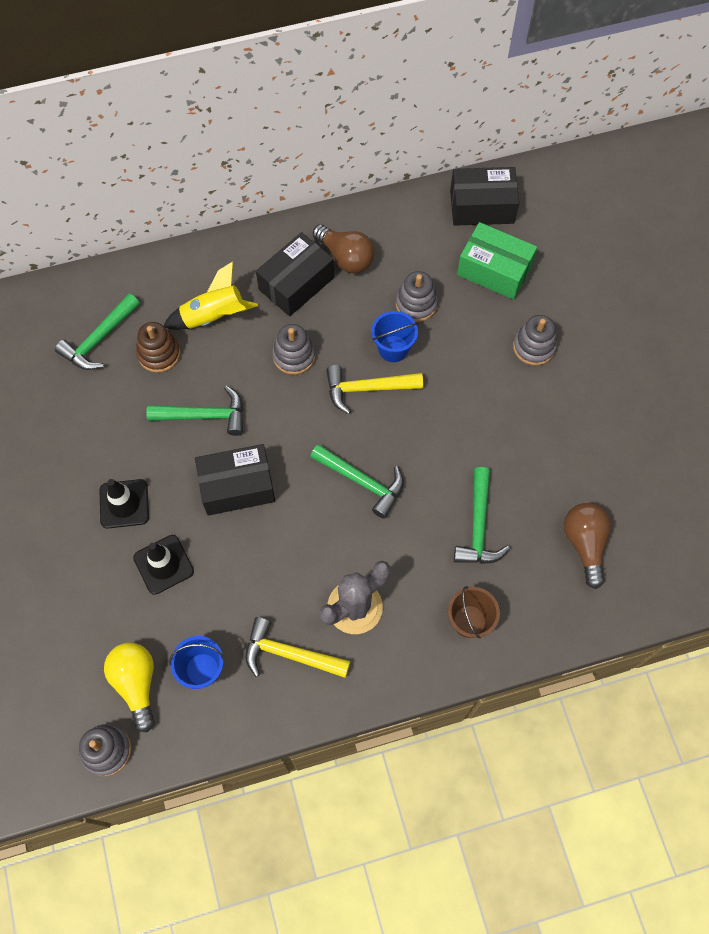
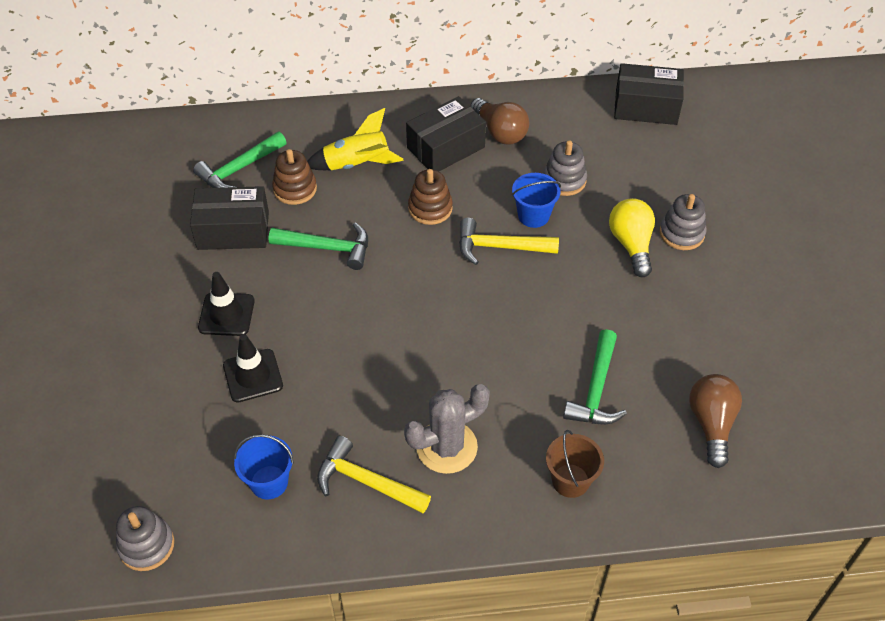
camera: 10 degrees right, 15 degrees down
yellow light bulb [104,643,155,732] -> yellow light bulb moved to [609,198,655,277]
black box [195,444,275,516] -> black box moved to [190,186,269,250]
grey stacking toy [272,324,315,375] -> brown stacking toy [408,169,453,225]
green hammer [310,444,404,519] -> none
green box [457,222,537,300] -> none

